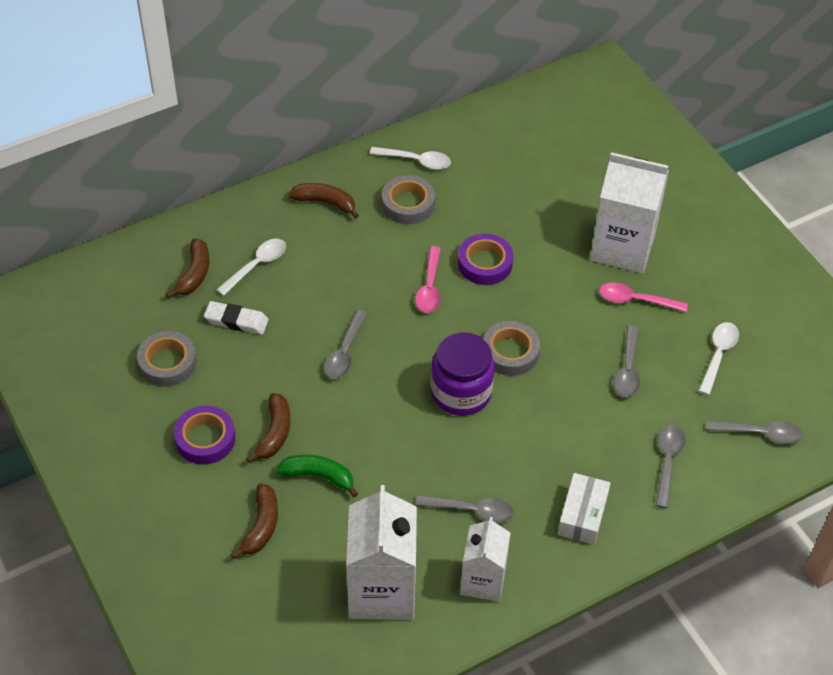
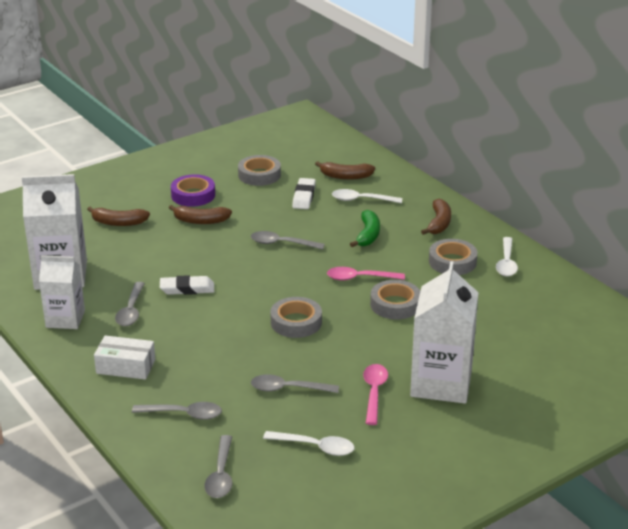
camera: 85 degrees right, 20 degrees down
white spoon [216,239,286,296] -> white spoon turned 150 degrees clockwise [332,189,402,203]
green banana [276,455,358,497] -> green banana moved to [350,210,380,247]
purple jar [431,332,495,416] -> none
purple tape [458,234,513,285] -> grey tape [370,280,420,320]
none -> white eraser [160,275,214,295]

